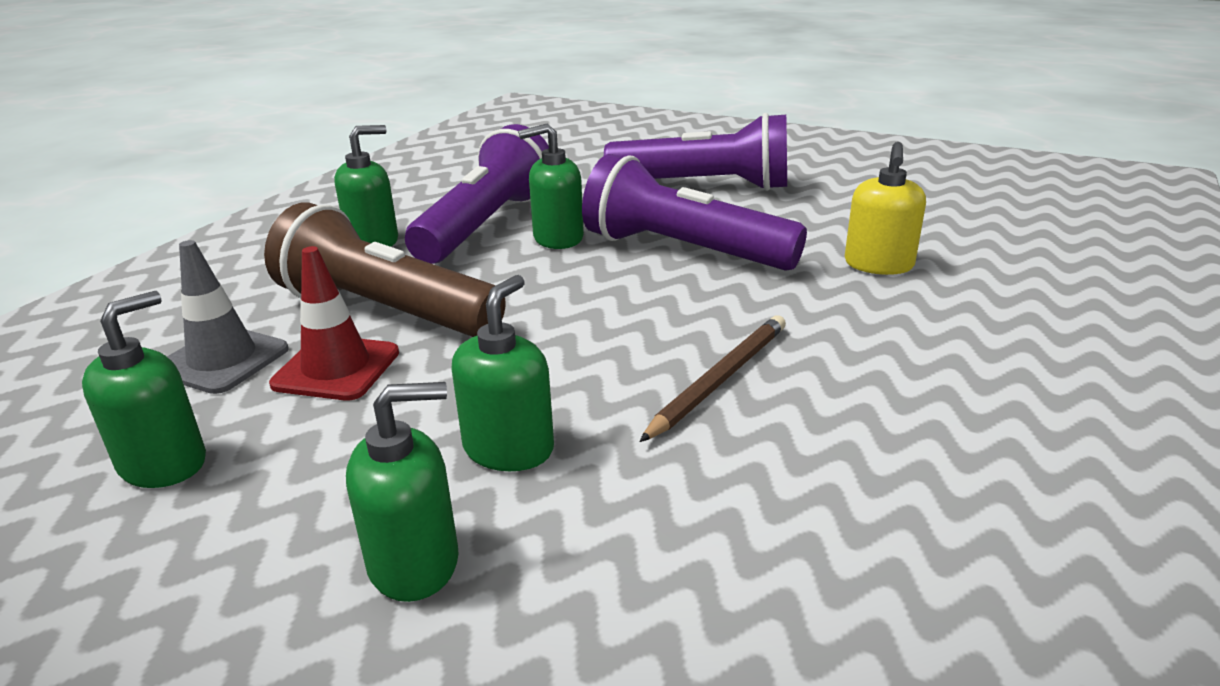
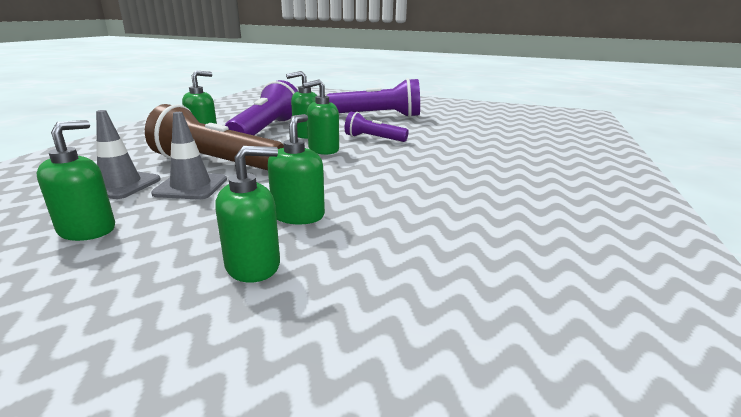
camera: 10 degrees left, 5 degrees down
red traffic cone [269,246,399,401] -> grey traffic cone [151,112,227,200]
purple flashlight [582,154,807,271] -> purple flashlight [345,112,409,142], size x0.56
brown pencil [639,315,786,442] -> none
yellow soap dispenser [845,142,926,275] -> none
none -> green soap dispenser [302,80,339,155]

